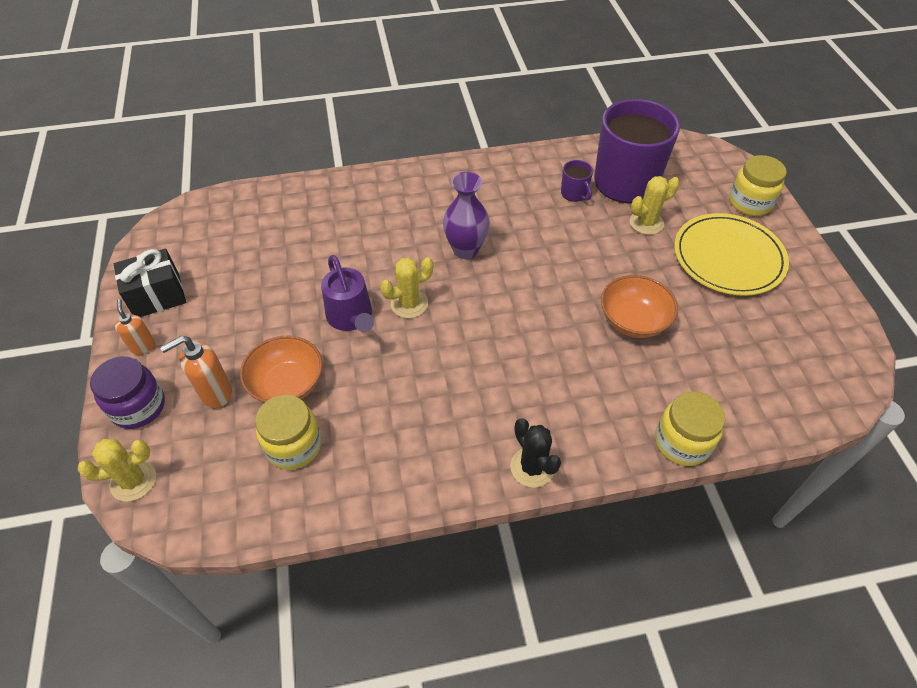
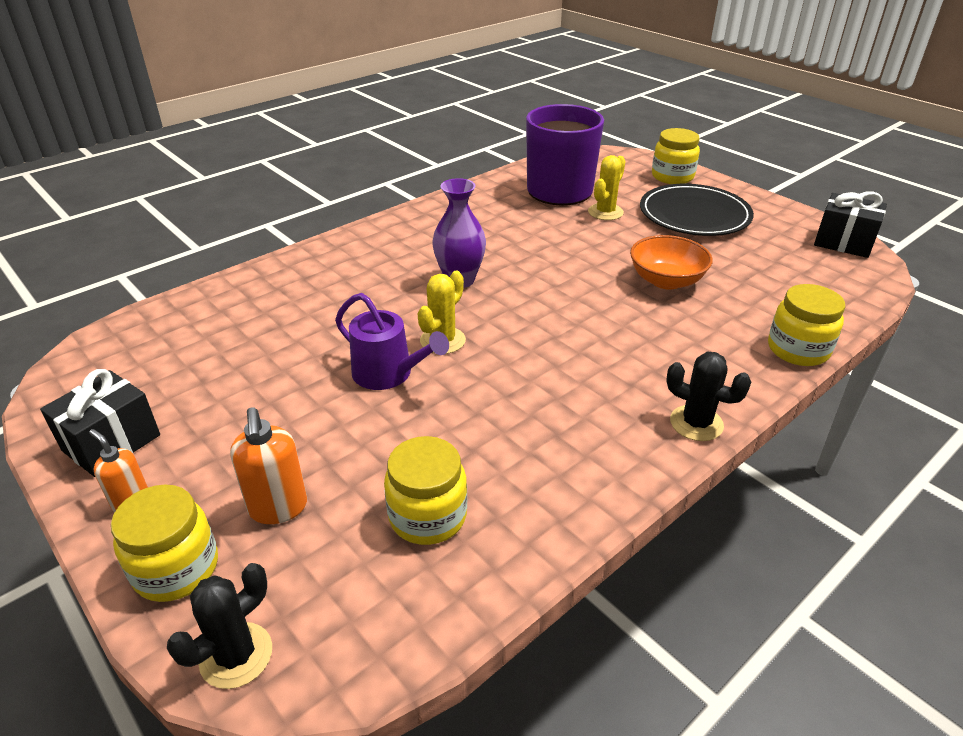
camera: 30 degrees left, 15 degrees down
yellow cactus [78,439,156,502] -> black cactus [167,563,272,689]
purple jar [90,356,165,429] -> yellow jar [111,484,218,602]
orange soap dispenser [160,336,232,408] -> orange soap dispenser turned 45 degrees counterclockwise [230,407,307,524]
orange bowl [240,336,323,403] -> none
purple mug [561,160,593,202] -> none
yellow plate [674,213,789,296] -> black plate [640,184,754,236]
none -> black gift [814,191,887,258]

